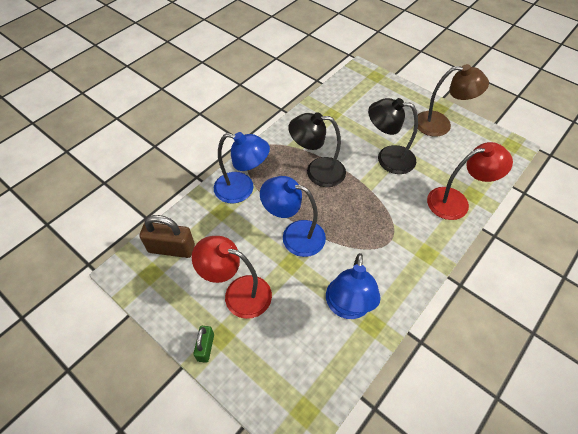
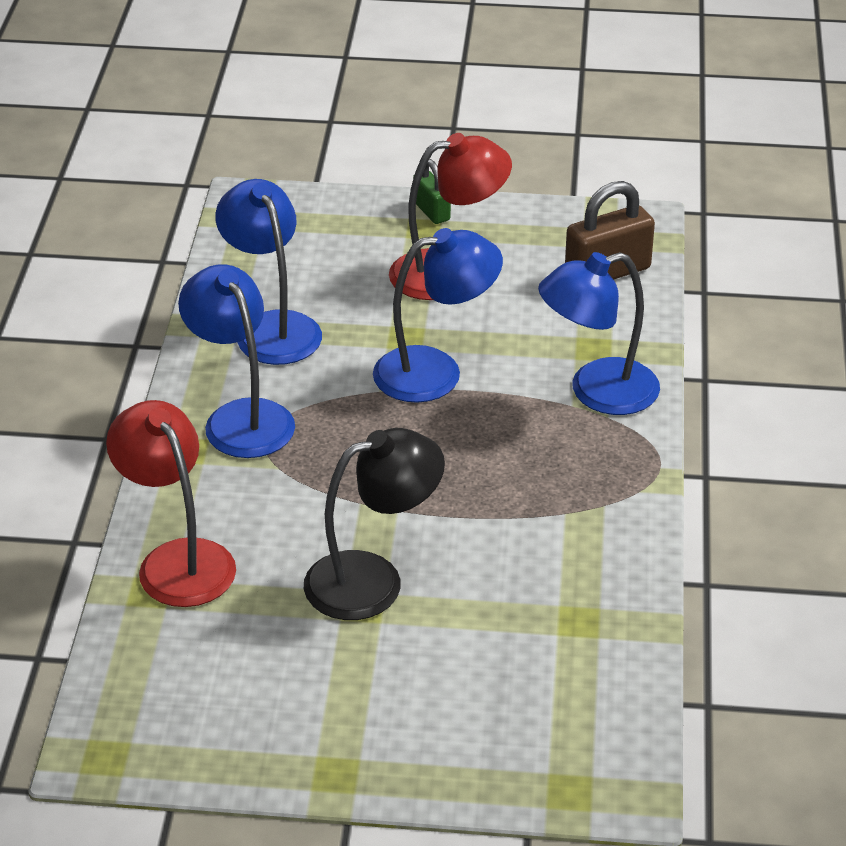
camera: 145 degrees right, 15 degrees down
black lamp [288,112,346,187] -> none
brown lamp [418,64,489,137] -> none
red lamp [427,142,513,220] -> red lamp turned 105 degrees clockwise [106,400,236,607]
none -> blue lamp [178,264,295,458]

